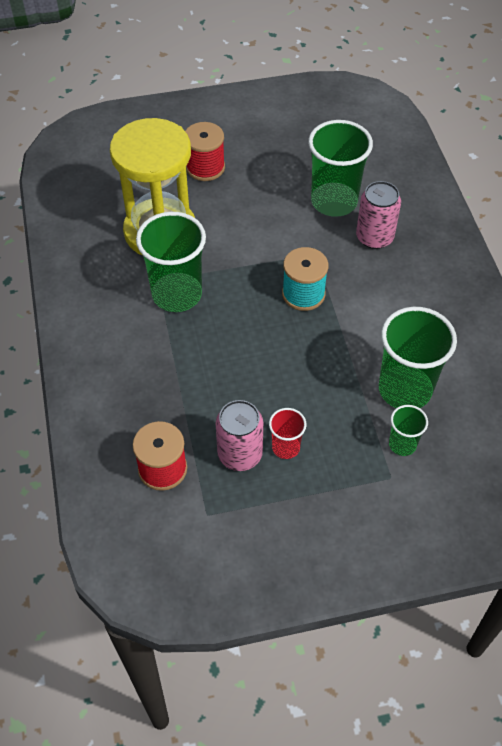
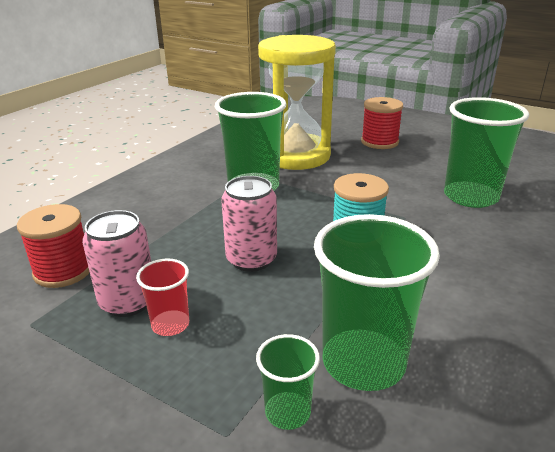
camera: 45 degrees right, 25 degrees down
pink can [356,181,401,249] -> pink can moved to [221,176,277,272]

